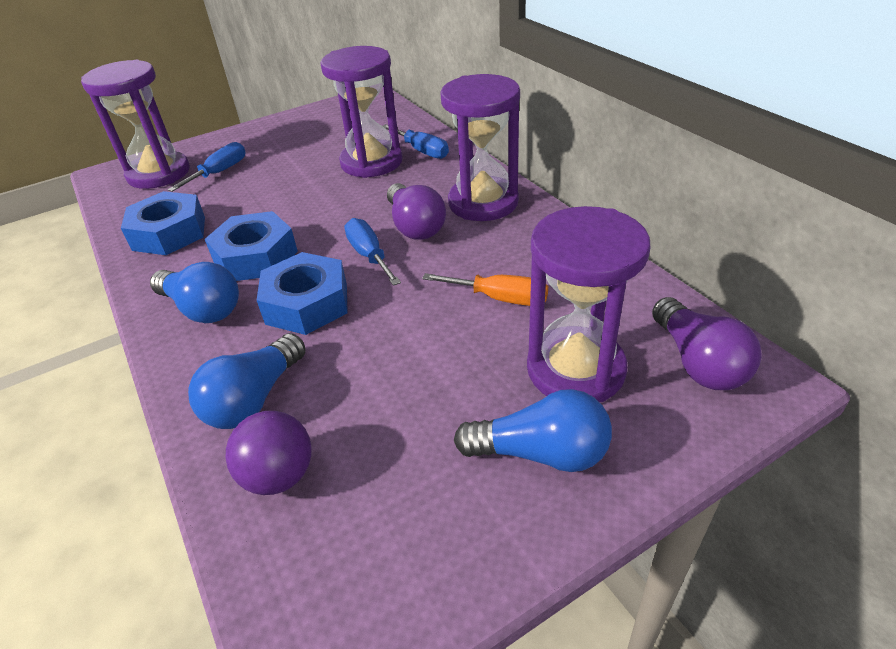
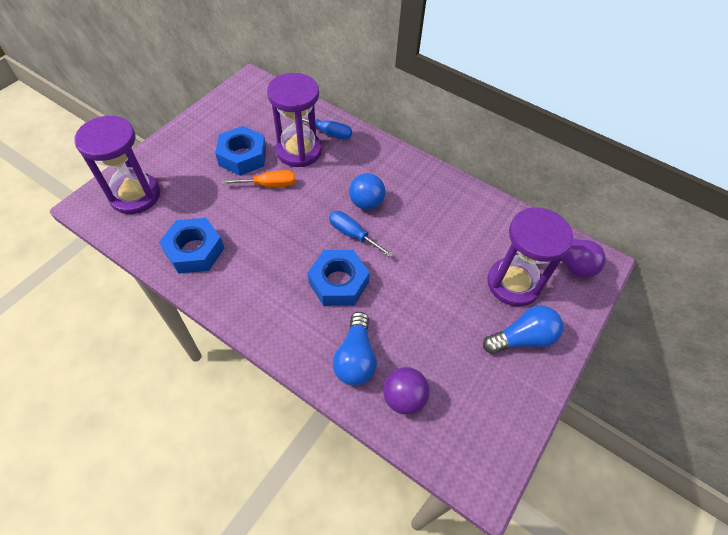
camera: 30 degrees left, 15 degrees up
blue light bulb [150,262,239,323] -> none
blue screwdriver [168,142,246,192] -> none
blue nut [205,211,298,281] -> blue nut moved to [215,126,266,176]
purple light bulb [387,183,446,240] -> blue ball [349,173,385,210]
orange screwdriver [422,273,548,306] -> orange screwdriver moved to [222,170,295,187]
purple hourglass [440,74,520,221] -> none

